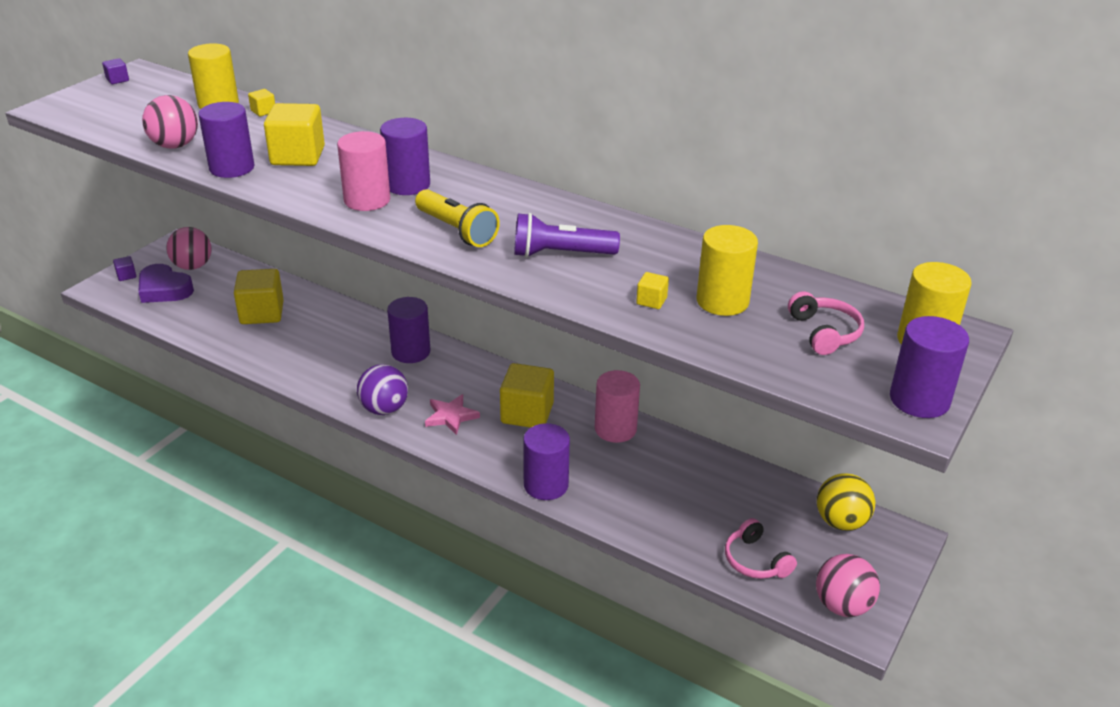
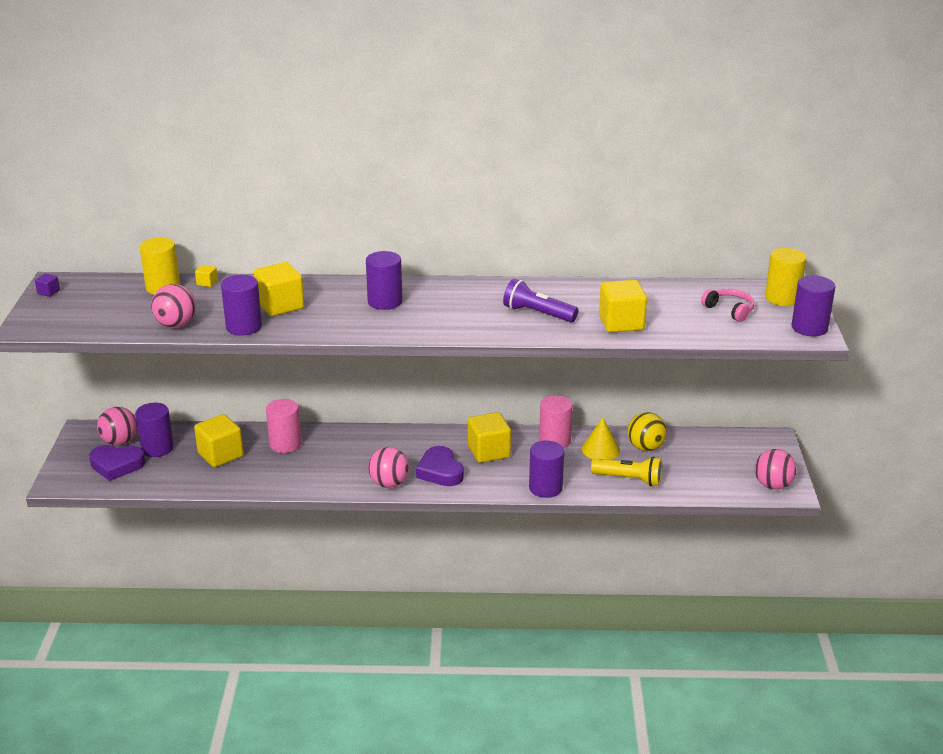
camera: 30 degrees left, 5 degrees down
purple cube [113,256,136,281] -> none
pink cylinder [337,131,390,211] -> pink cylinder moved to [266,399,302,453]
purple ball [357,364,408,415] -> pink ball [368,447,409,488]
purple cylinder [387,297,430,363] -> purple cylinder moved to [135,403,174,457]
yellow flashlight [415,189,500,247] -> yellow flashlight moved to [591,457,662,486]
pink star [425,394,480,435] -> purple heart [416,446,464,486]
purple flashlight [514,213,620,258] -> purple flashlight turned 60 degrees clockwise [503,279,578,322]
yellow cube [636,272,669,309] -> yellow cube [599,280,647,333], size x2.26
yellow cylinder [697,225,758,316] -> none
pink headphones [725,518,797,579] -> none
yellow ball [817,473,875,531] -> yellow ball moved to [627,412,667,451]
none -> yellow cone [582,418,620,460]

